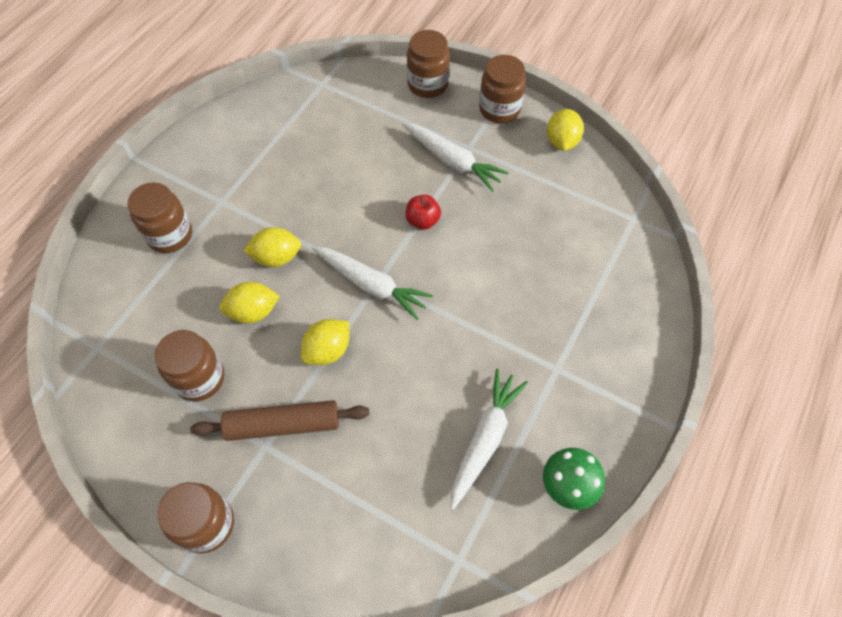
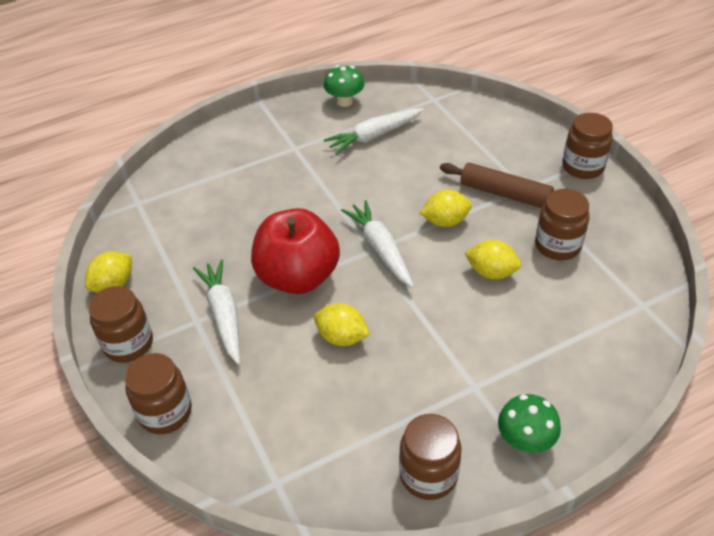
camera: 145 degrees left, 15 degrees down
brown jar [127,182,192,253] -> brown jar moved to [399,414,462,500]
yellow lemon [244,227,301,267] -> yellow lemon moved to [314,303,370,346]
red apple [406,195,441,229] -> red apple [251,208,340,294], size x2.38
none -> green mushroom [498,394,561,453]

